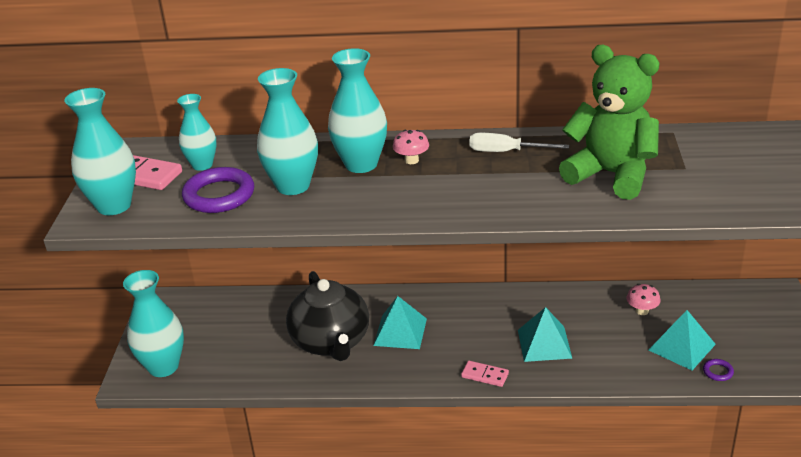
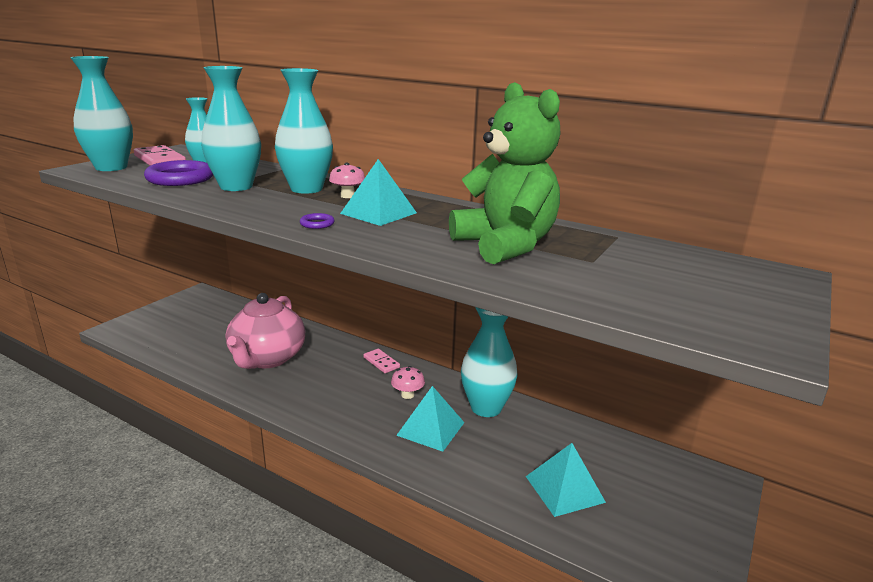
camera: 25 degrees right, 10 degrees down
turquoise vase [123,270,184,377] -> turquoise vase moved to [461,307,517,417]
black teapot [286,271,369,361] -> pink teapot [226,293,305,369]
turquoise pyramid [374,296,427,349] -> turquoise pyramid moved to [340,159,417,226]
pink domino [461,361,509,387] -> pink domino moved to [364,349,400,373]
white screwdriver [469,133,569,152] -> none
pink mushroom [627,284,660,315] -> pink mushroom moved to [391,366,425,399]
purple ring [703,359,734,381] -> purple ring moved to [300,213,335,229]

